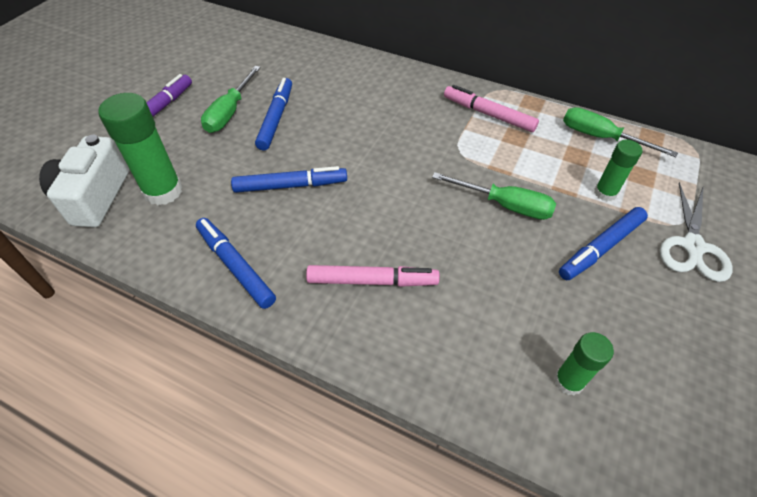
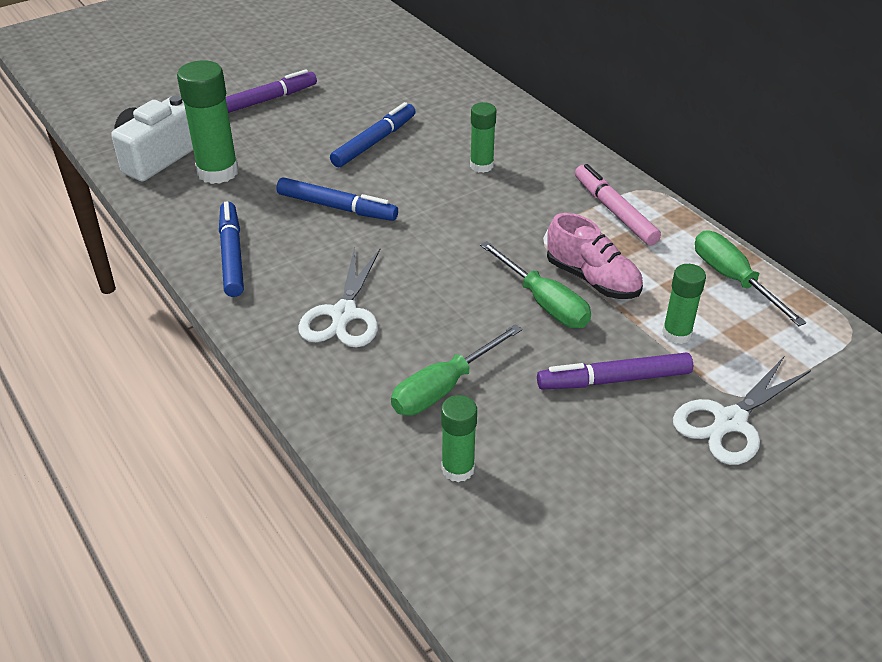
camera: 30 degrees right, 10 degrees down
green screwdriver [201,66,261,133] -> green screwdriver moved to [391,324,522,416]
pink marker [306,265,440,287] -> white scissors [298,247,380,347]
blue marker [559,207,648,280] -> purple marker [537,353,693,390]
none -> green glue stick [470,102,496,173]
none -> pink shoe [547,213,643,299]

